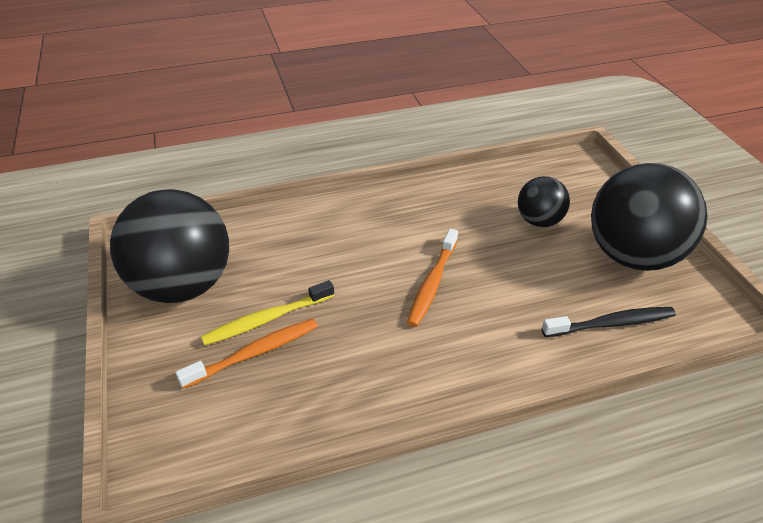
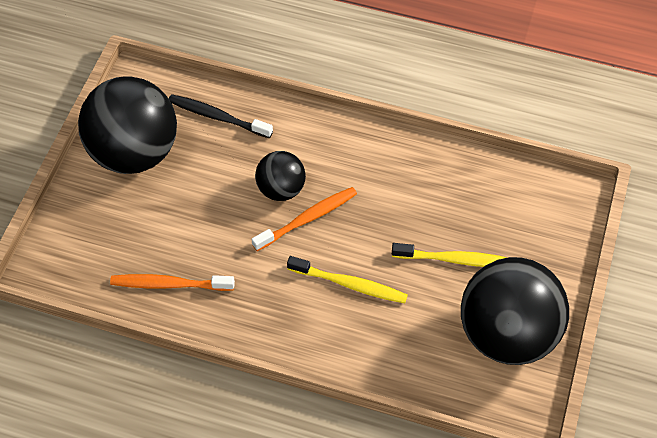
camera: 145 degrees left, 15 degrees up
orange toothbrush [175,319,318,389] -> orange toothbrush moved to [110,274,235,291]
black ball [518,176,570,227] -> black ball moved to [255,151,306,201]
none -> yellow toothbrush [287,256,408,303]

